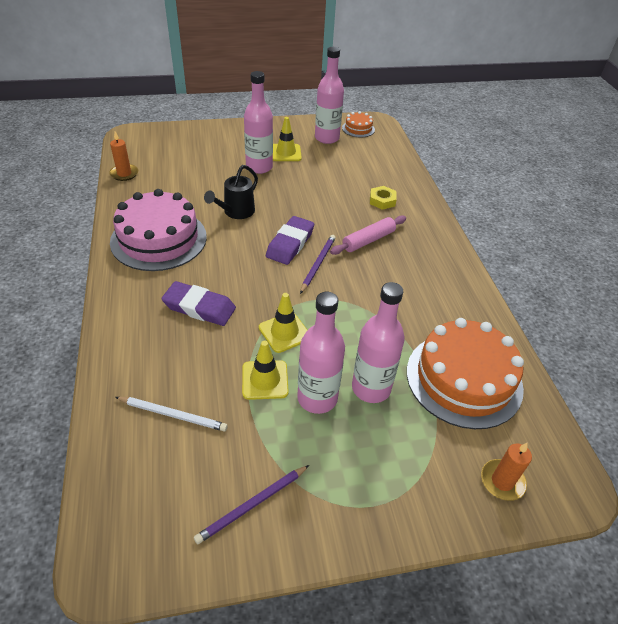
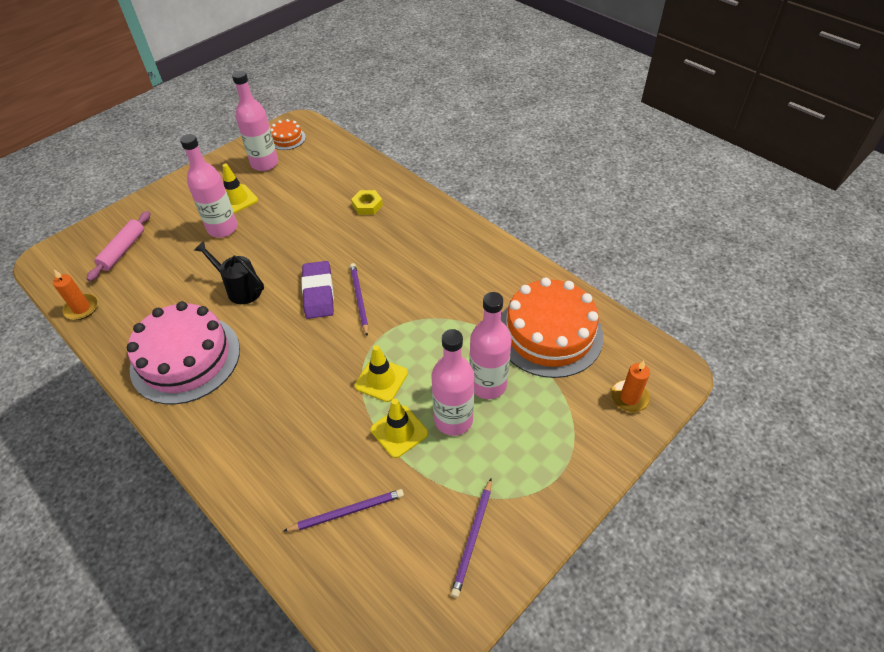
camera: 30 degrees left, 5 degrees up
white pencil [115,397,228,431] -> purple pencil [283,489,404,532]
purple eraser [161,281,236,326] -> none
black watering can [204,165,258,219] -> black watering can turned 120 degrees clockwise [194,241,264,304]
pink rolling pin [330,215,406,255] -> pink rolling pin moved to [87,211,151,281]

